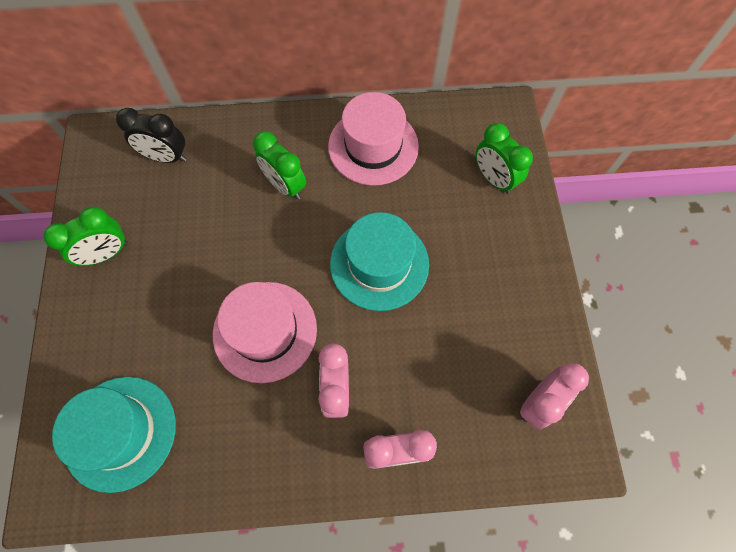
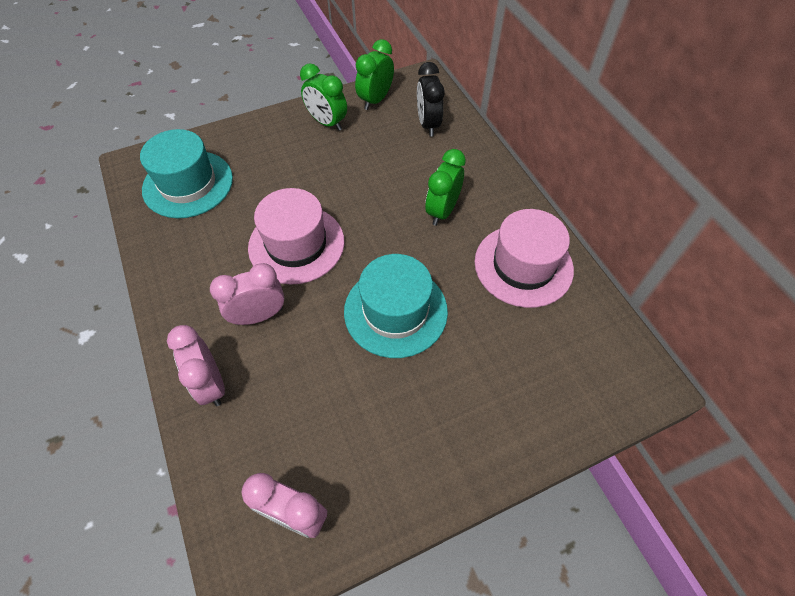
camera: 70 degrees right, 10 degrees down
green clock [476,123,533,194] -> green clock moved to [355,39,394,110]

